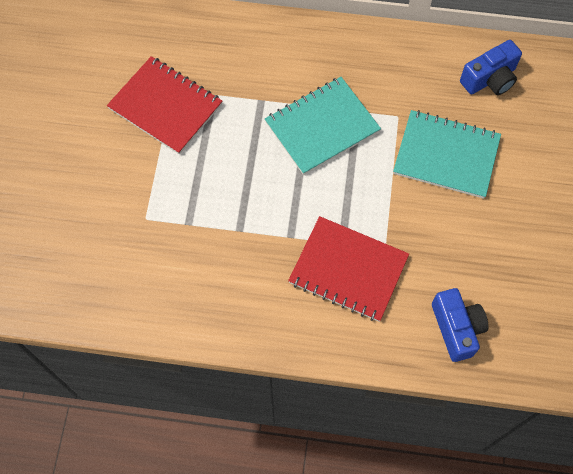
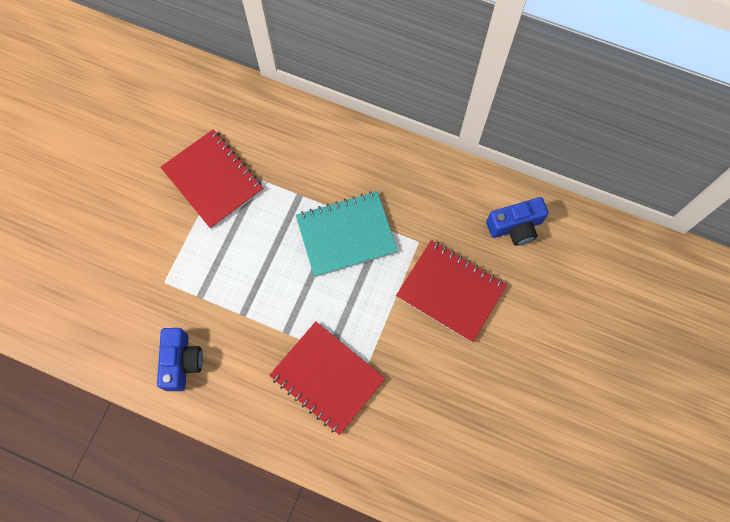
camera: 15 degrees right, 5 degrees up
turquoise notebook [393,110,501,199] -> red notebook [396,240,507,342]
blue camera [432,288,488,362] -> blue camera moved to [157,328,203,391]

